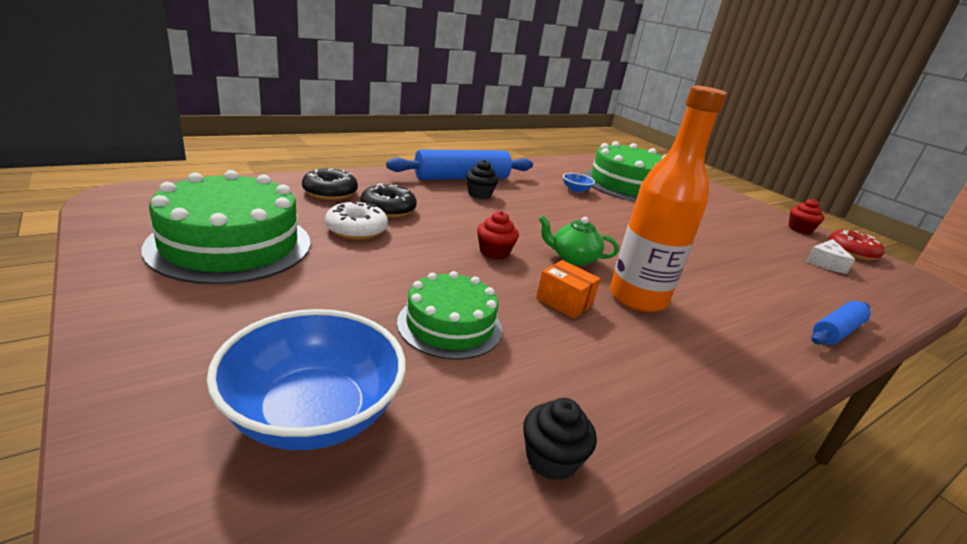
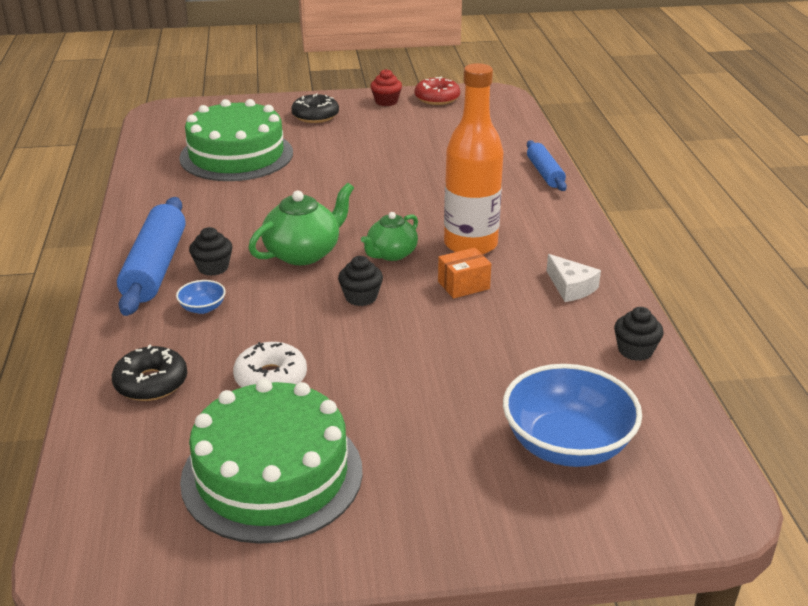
camera: 60 degrees left, 5 degrees up
black donut [360,183,417,218] -> black donut moved to [291,94,339,123]
green cake [397,271,502,360] -> none
red cupcake [477,211,519,259] -> black cupcake [338,256,383,306]
blue bowl [563,173,595,193] -> blue bowl moved to [176,280,226,314]
white cheese [806,239,855,274] -> white cheese moved to [547,254,601,302]
none -> green teapot [248,183,354,265]

